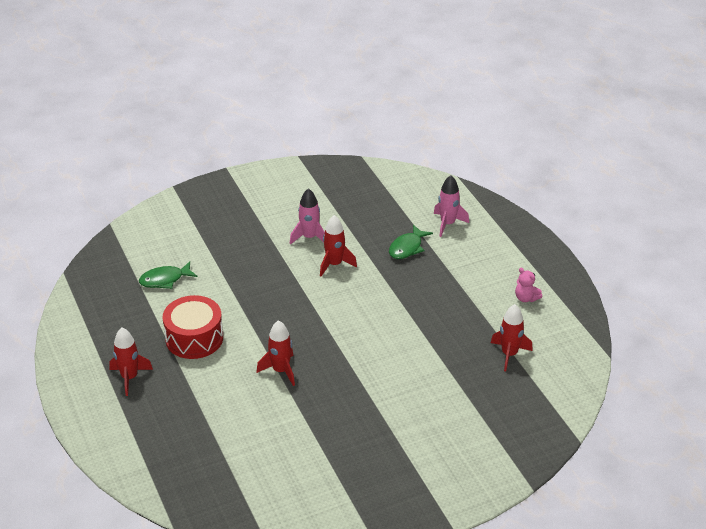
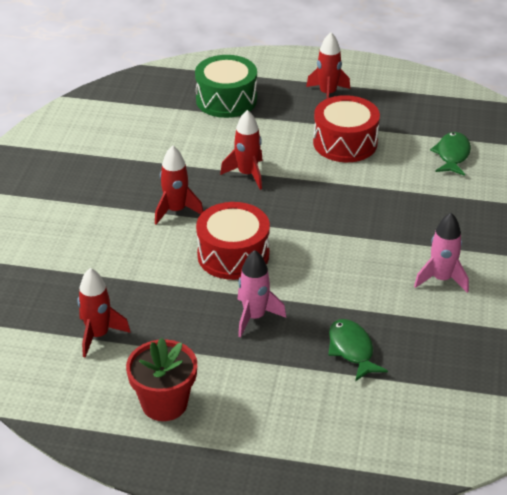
camera: 125 degrees right, 0 degrees up
red rocket [320,215,357,276] -> red rocket moved to [155,145,203,225]
pink rocket [434,175,469,237] -> pink rocket moved to [238,250,286,338]
pink teddy bear [515,268,542,302] -> red flower pot [126,338,197,421]
none -> green drum [195,55,257,118]
none -> red drum [196,202,270,280]

